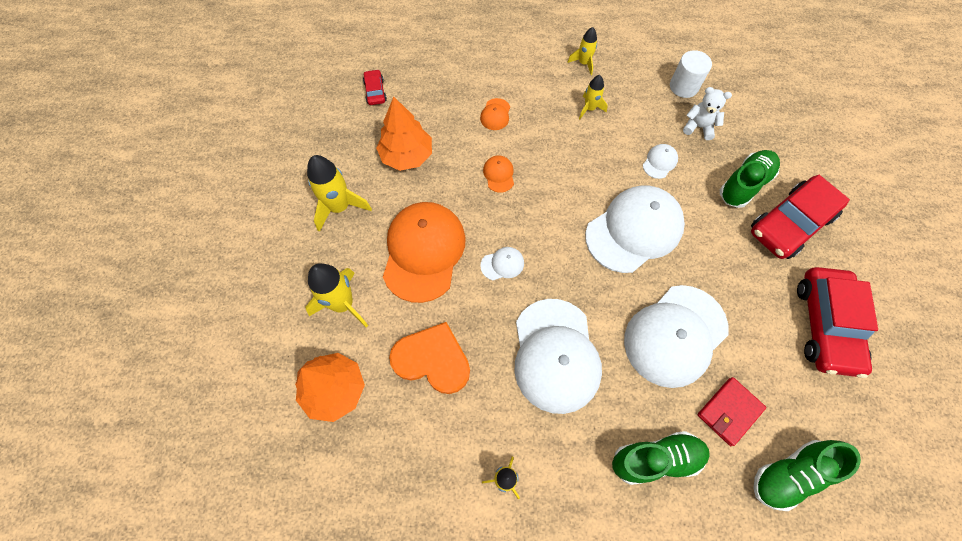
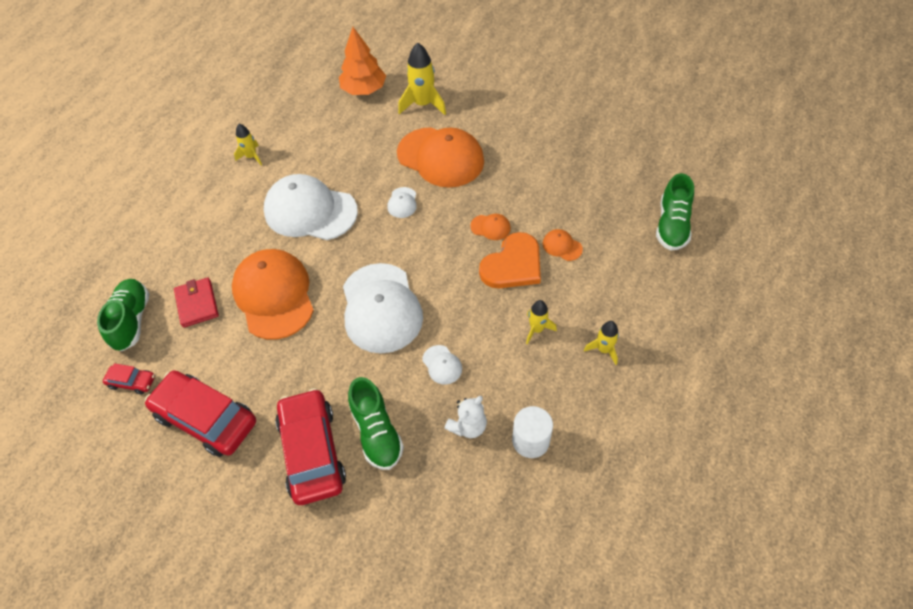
camera: 115 degrees right, 10 degrees down
yellow rocket [307,155,372,232] -> none
red car [363,69,387,105] -> red car moved to [103,363,155,394]
orange tree [376,96,432,171] -> none
orange heart [389,322,470,394] -> orange heart moved to [479,232,541,288]
green shoe [612,431,710,485] -> green shoe moved to [656,173,694,250]
white cap [624,285,728,388] -> orange cap [232,249,314,340]

